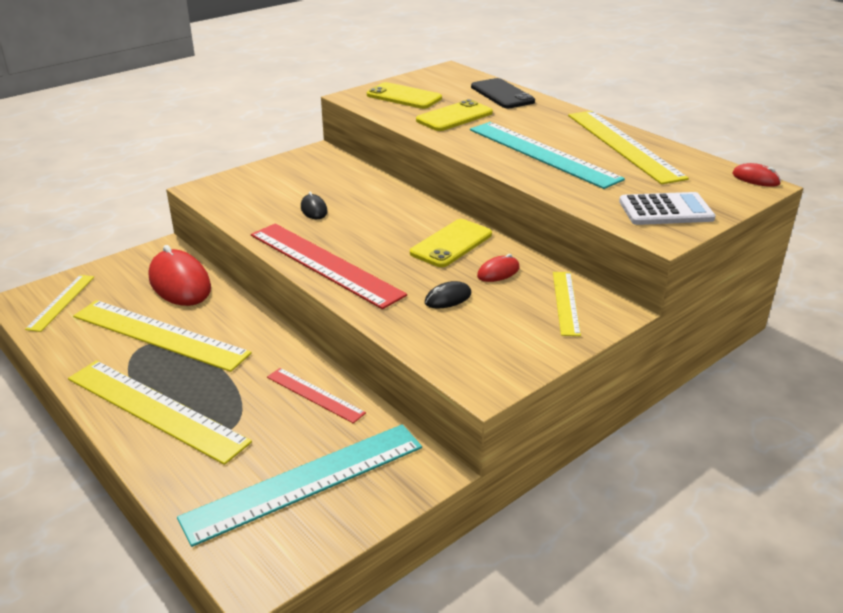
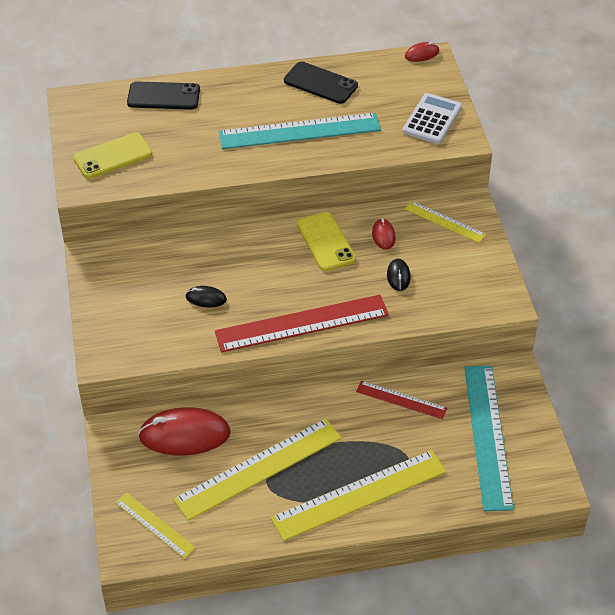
camera: 60 degrees left, 15 degrees up
red ruler [267,368,366,423] -> red ruler turned 45 degrees clockwise [356,381,447,419]
yellow phone [416,99,493,131] -> none
yellow ruler [568,111,689,184] -> black phone [284,62,358,104]

